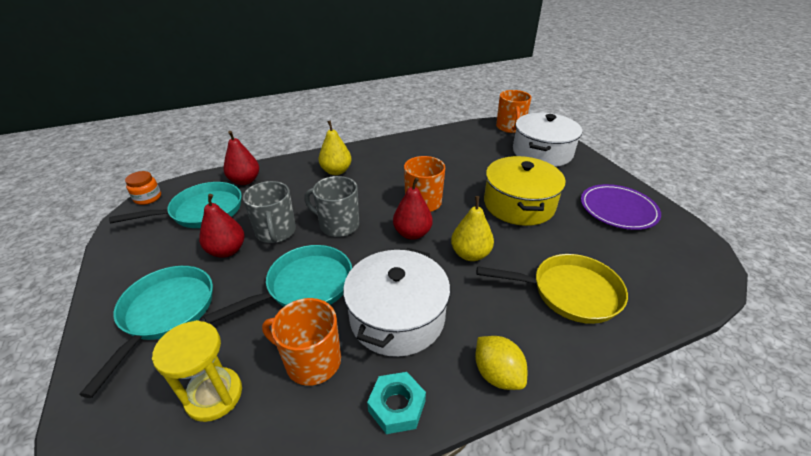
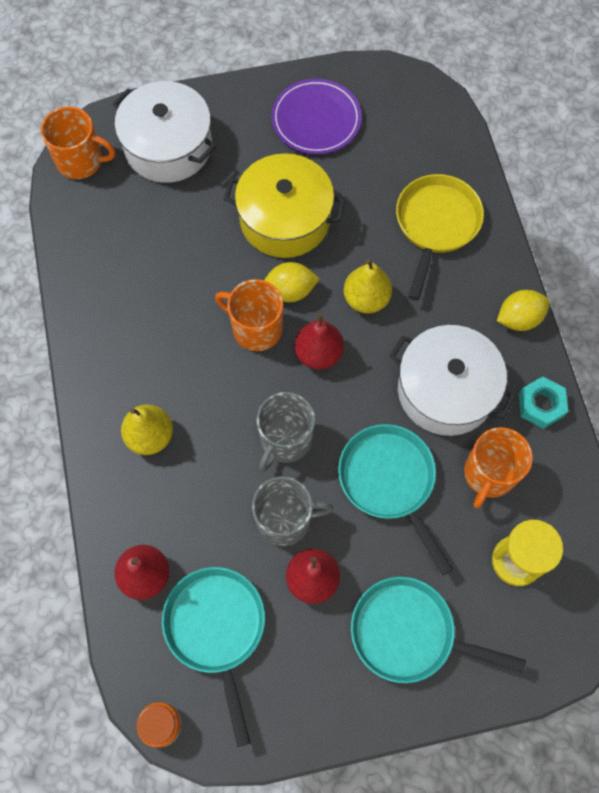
camera: 80 degrees left, 30 degrees up
none -> yellow lemon [264,262,320,302]

